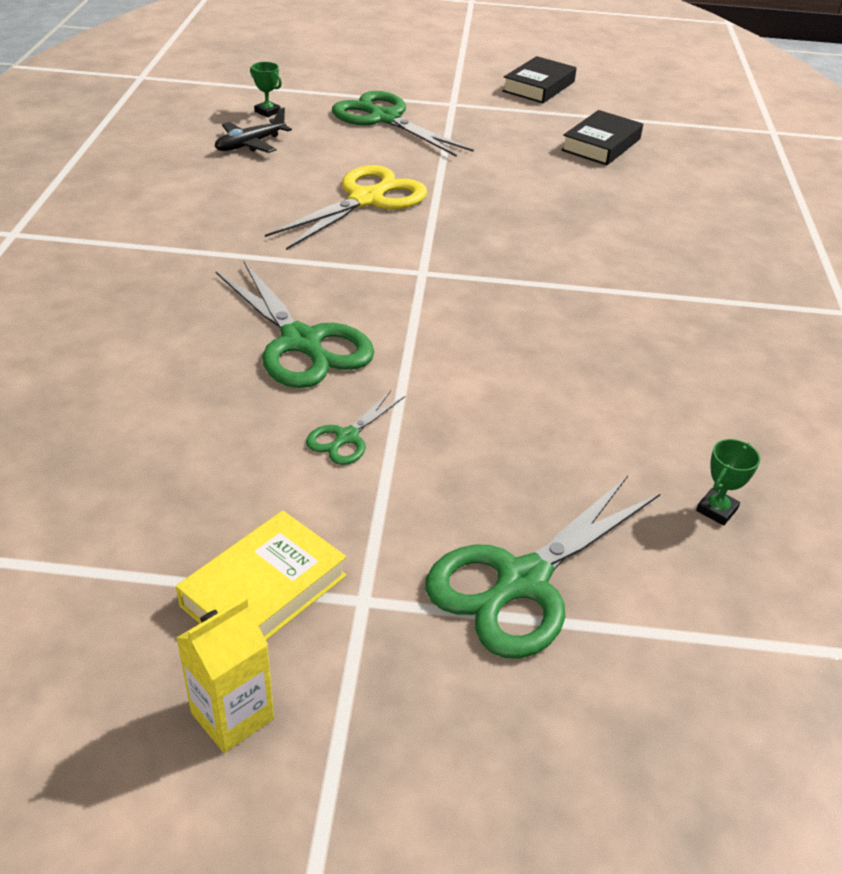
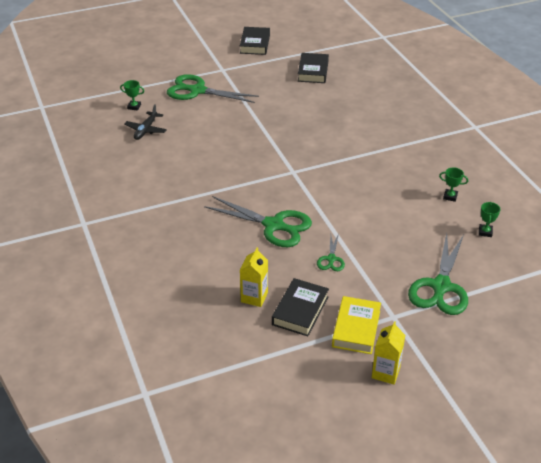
camera: 25 degrees left, 0 degrees up
yellow scissors [265,165,427,250] -> none
none -> yellow carton [240,247,268,307]
none -> black book [272,278,329,336]
none -> green trophy [439,167,468,202]

